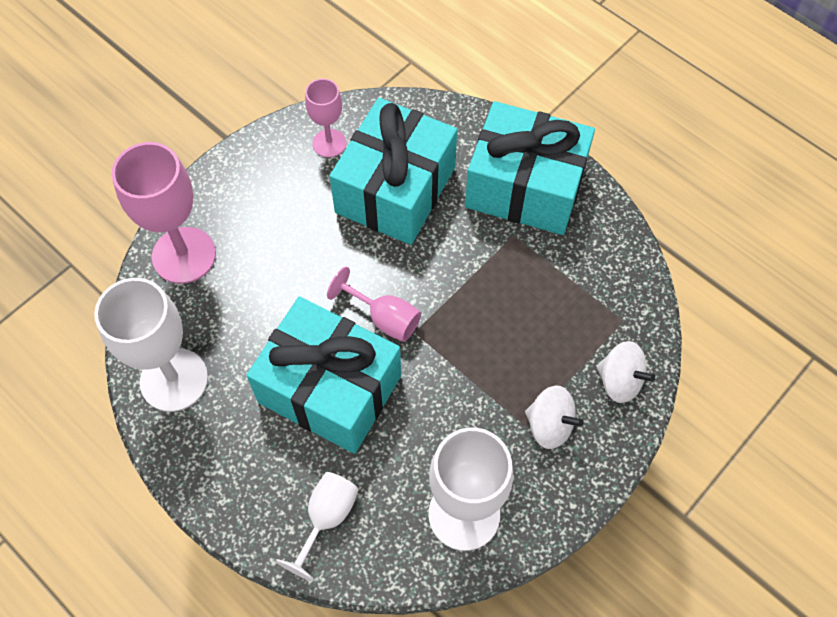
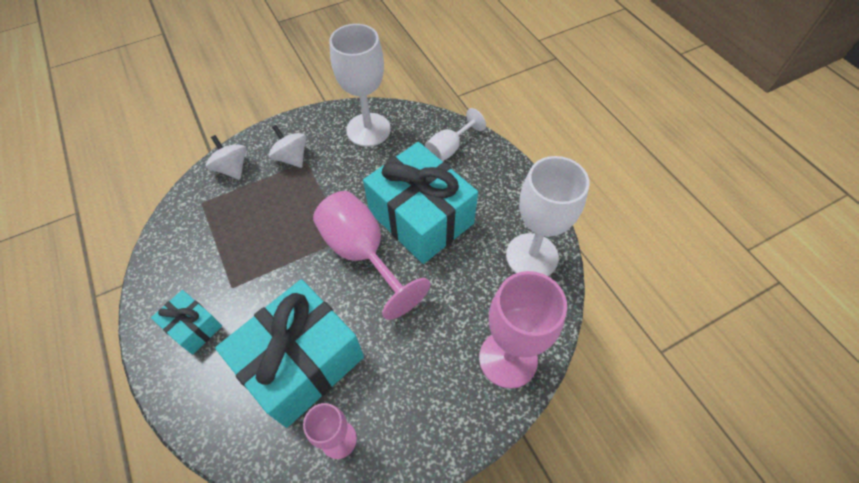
camera: 160 degrees left, 5 degrees down
pink goblet [327,267,421,342] -> pink goblet [313,191,431,320], size x1.77
turquoise gift [465,101,595,235] -> turquoise gift [151,290,222,354], size x0.48

